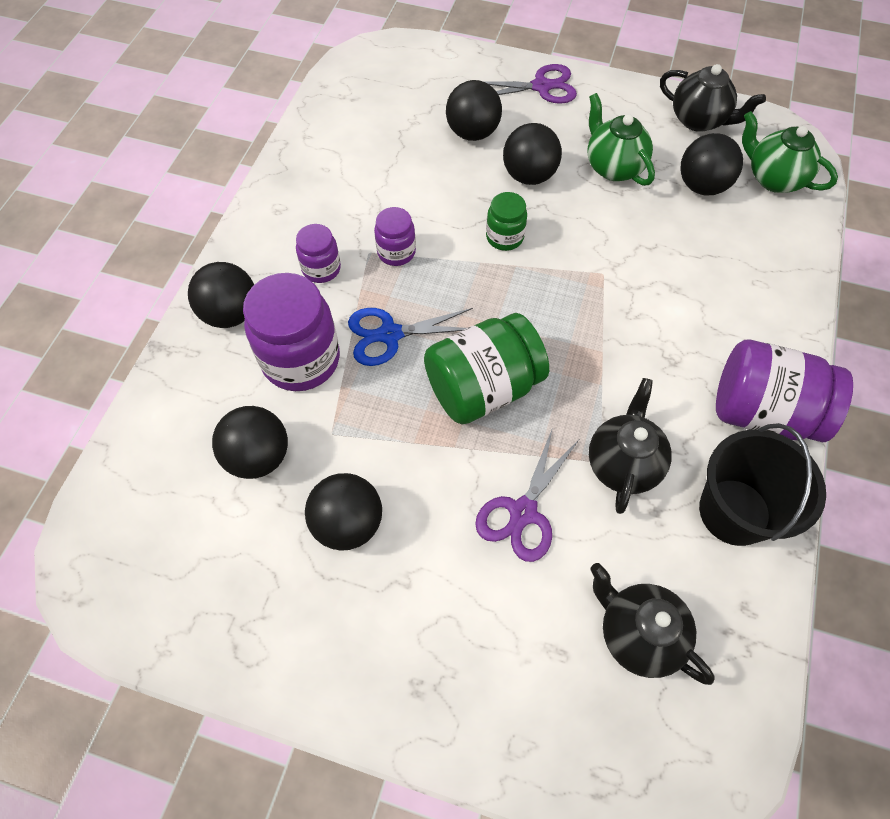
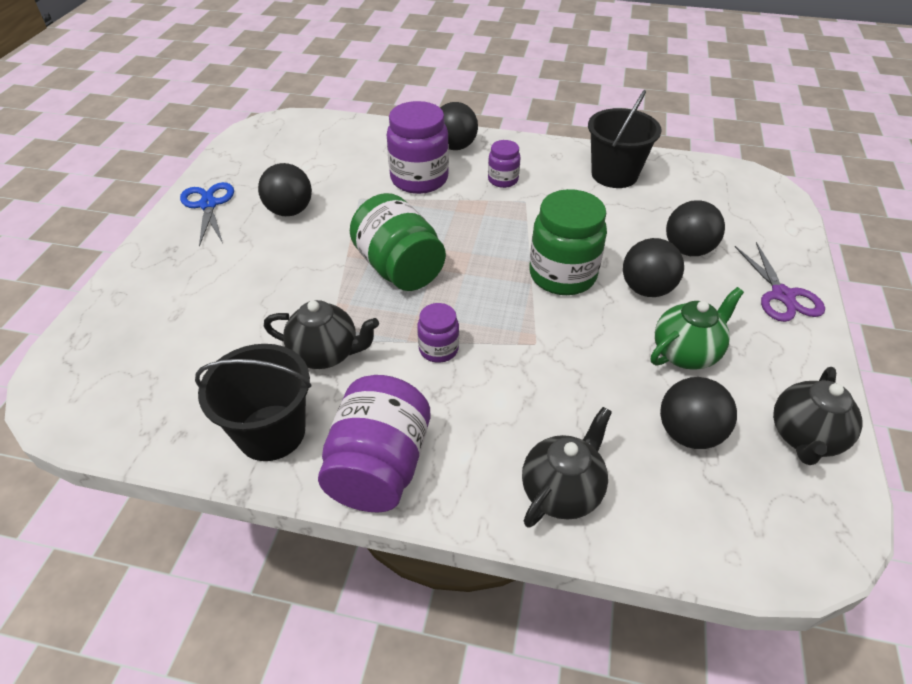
camera: 85 degrees right, 15 degrees down
black ball [212,406,288,479] -> none
blue scissors [348,308,473,366] -> blue scissors moved to [180,182,234,247]
purple jar [374,207,416,266] -> purple jar moved to [417,303,459,363]
purple scissors [475,427,579,562] -> none
green jar [486,192,527,251] -> green jar [529,189,607,295], size x1.89
black teapot [590,563,715,685] -> black teapot moved to [522,407,612,528]
green teapot [742,111,838,193] -> none
none -> black bucket [588,90,662,188]

